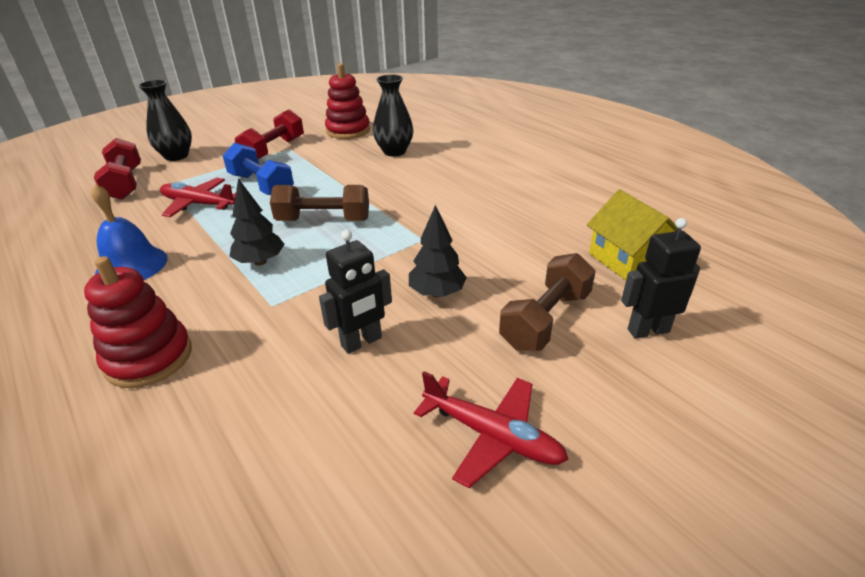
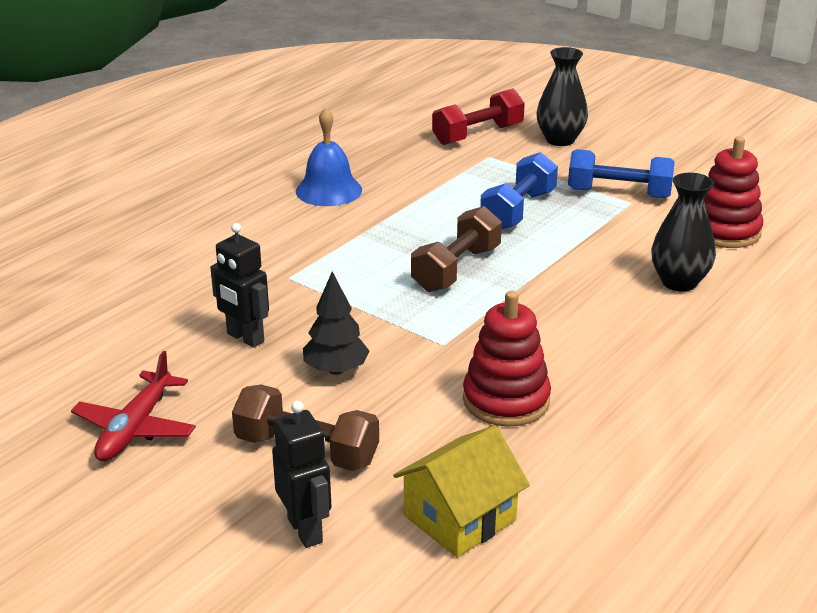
camera: 75 degrees right, 5 degrees down
red stacking toy [84,256,192,388] -> red stacking toy moved to [463,291,551,427]
red plane [160,178,236,217] -> none
black tree [229,178,285,266] -> none
red dumbbell [235,109,304,159] -> blue dumbbell [568,149,675,198]
brown dumbbell [270,185,369,221] -> brown dumbbell turned 45 degrees clockwise [411,206,502,292]

